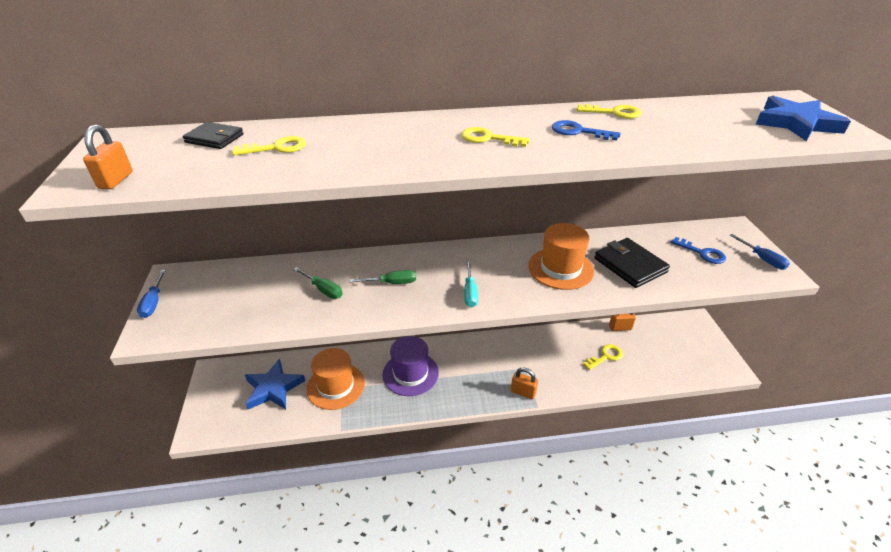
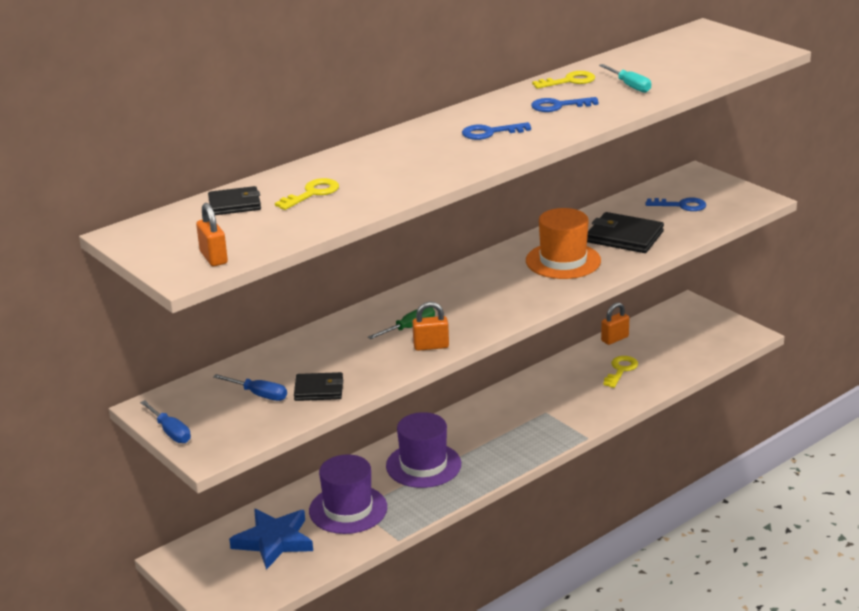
camera: 30 degrees left, 10 degrees down
green screwdriver [293,267,343,299] -> none
orange hat [307,348,365,410] -> purple hat [309,454,387,534]
yellow key [461,127,530,147] -> blue key [462,122,531,140]
turquoise screwdriver [464,261,478,307] -> turquoise screwdriver moved to [599,64,651,93]
orange padlock [511,368,538,399] -> orange padlock moved to [412,302,449,351]
blue screwdriver [730,234,790,269] -> blue screwdriver moved to [213,374,287,401]
blue star [756,96,851,141] -> none
none -> black wallet [294,372,343,401]

